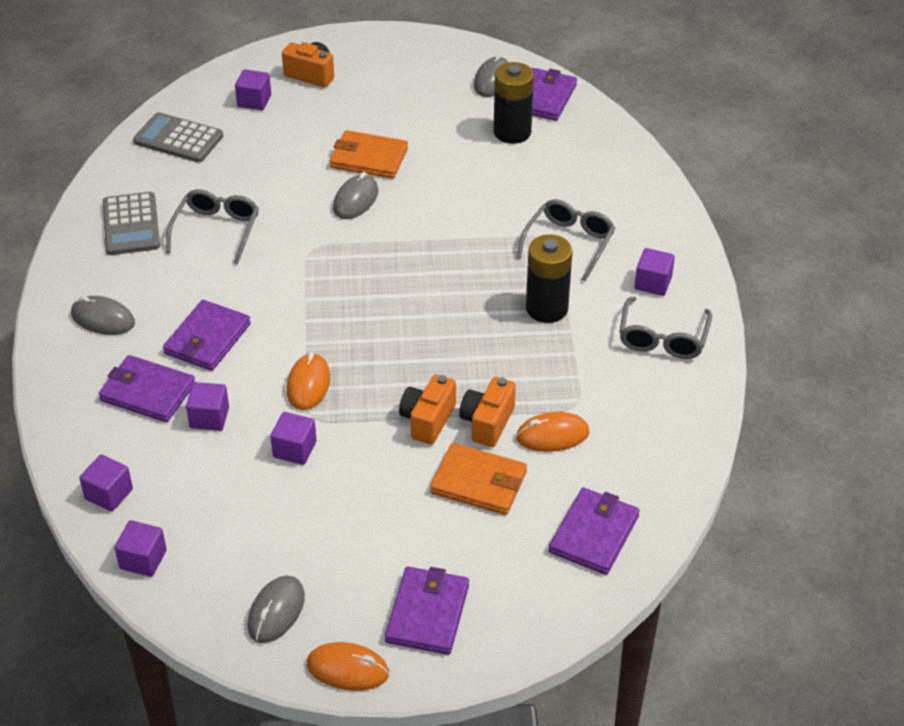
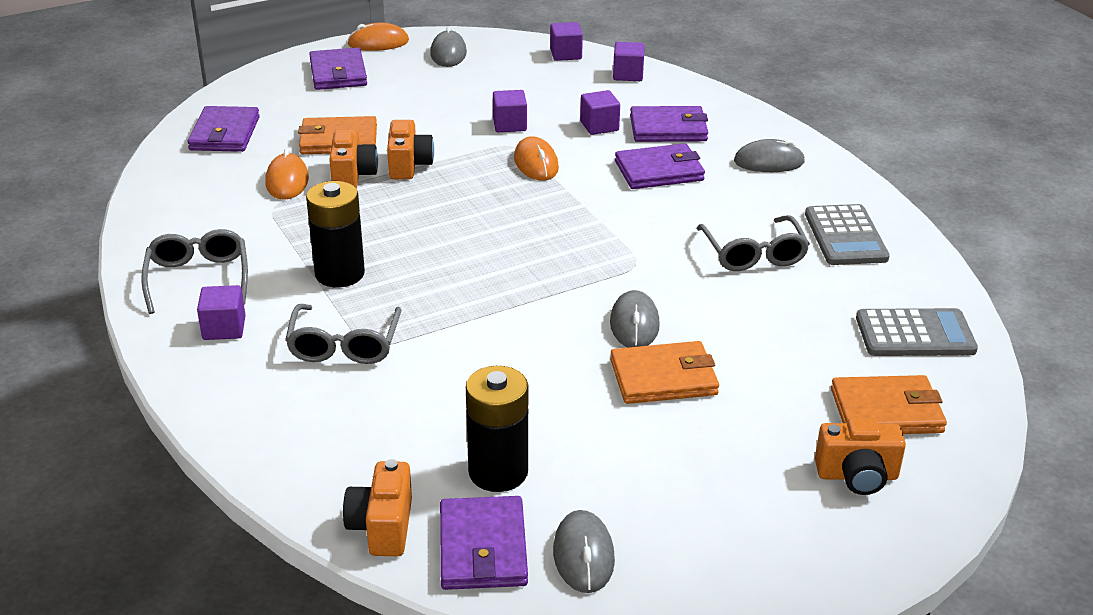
camera: 155 degrees right, 10 degrees down
grey calculator [103,192,160,255] -> grey calculator turned 150 degrees counterclockwise [805,204,890,265]
purple wallet [163,300,251,371] -> purple wallet turned 75 degrees clockwise [615,143,705,189]
purple cube [235,69,271,110] -> orange wallet [831,375,947,434]
orange mouse [516,412,589,452] -> orange mouse turned 60 degrees counterclockwise [265,149,309,200]
none -> orange camera [343,459,412,556]

